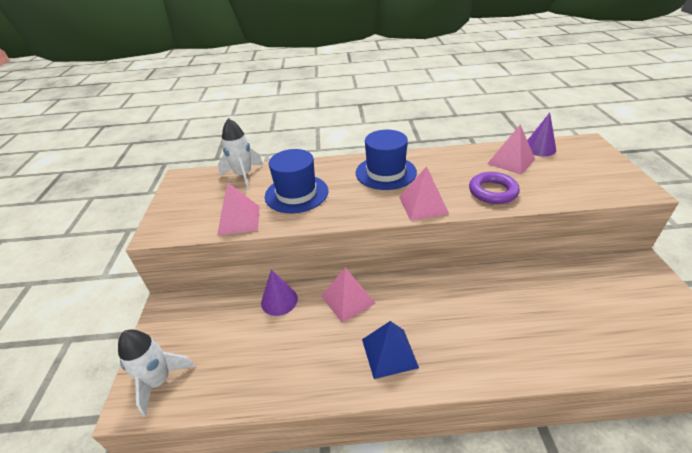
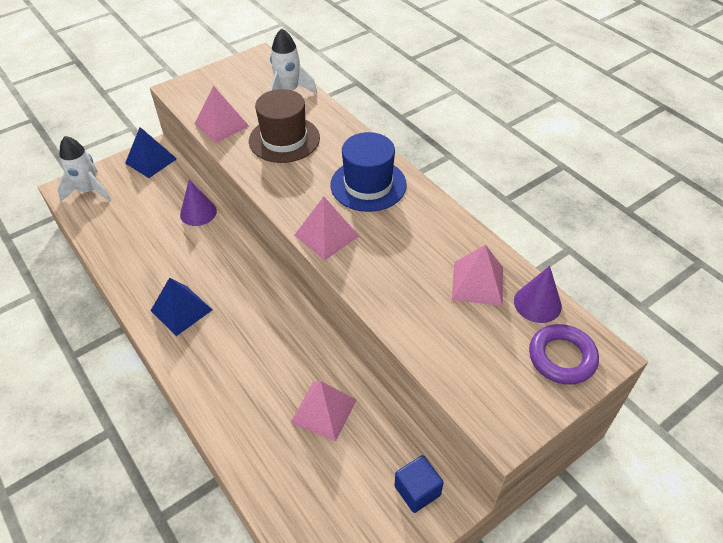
camera: 55 degrees right, 10 degrees up
blue hat [265,149,328,213] -> brown hat [249,89,320,163]
pink pyramid [321,268,376,322] -> pink pyramid moved to [290,381,357,442]
purple ring [469,172,520,204] -> purple ring moved to [529,324,599,385]
none -> blue pyramid [125,127,177,178]
none -> blue cube [394,455,444,513]

